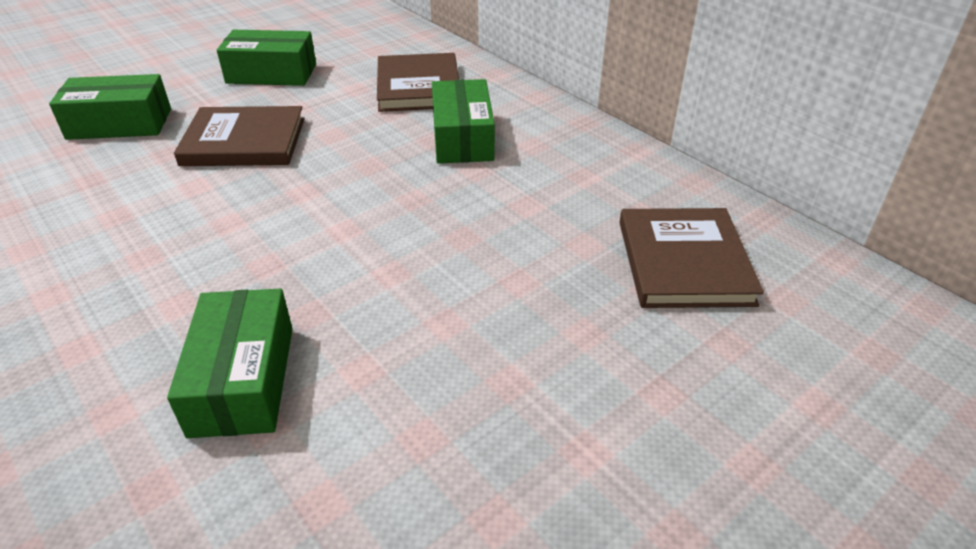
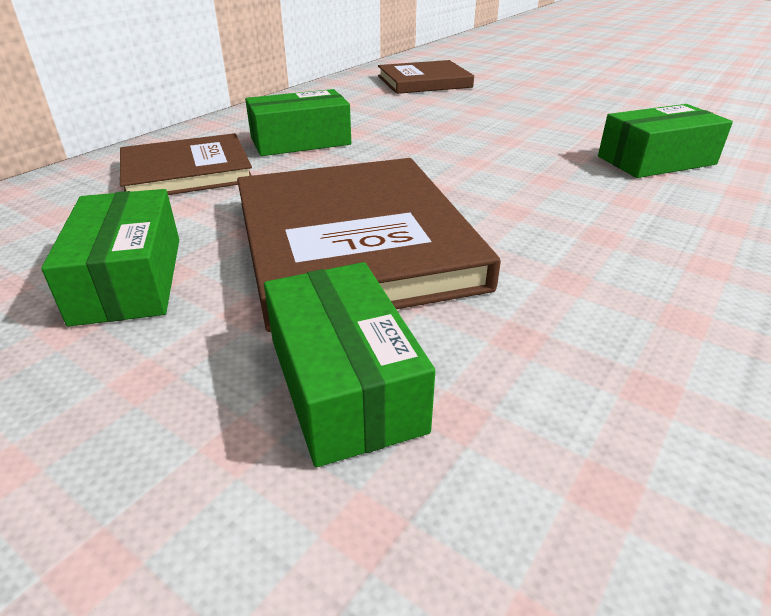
camera: 105 degrees left, 5 degrees down
brown book [174,106,305,166] -> brown book [237,158,501,332], size x1.61

